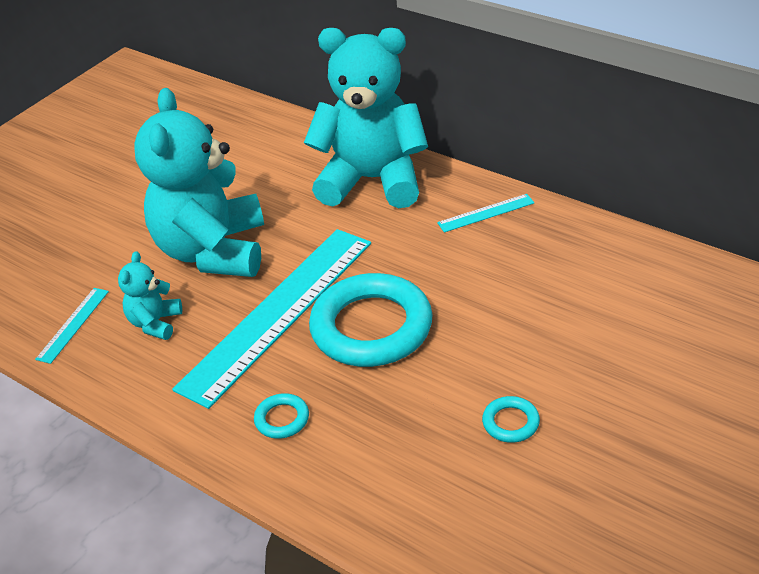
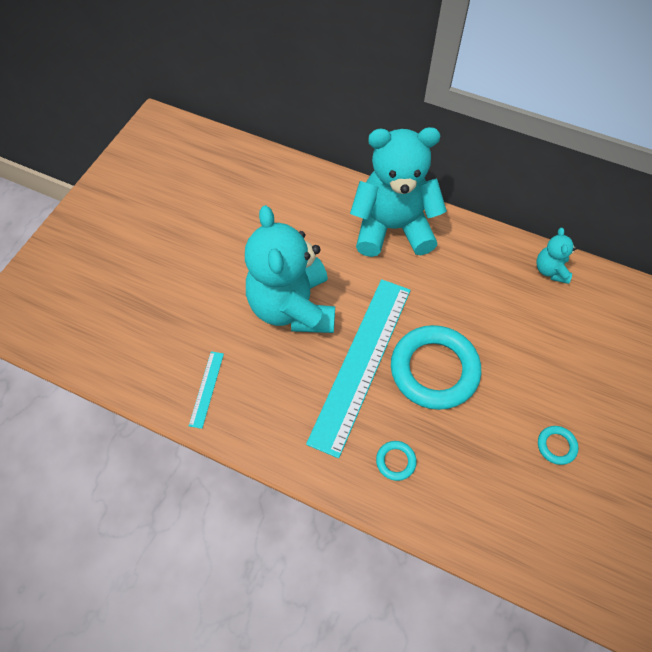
camera: 15 degrees left, 20 degrees up
turquoise teddy bear [118,251,182,340] -> turquoise teddy bear moved to [536,228,577,284]
turquoise ruler [437,194,535,233] -> none

